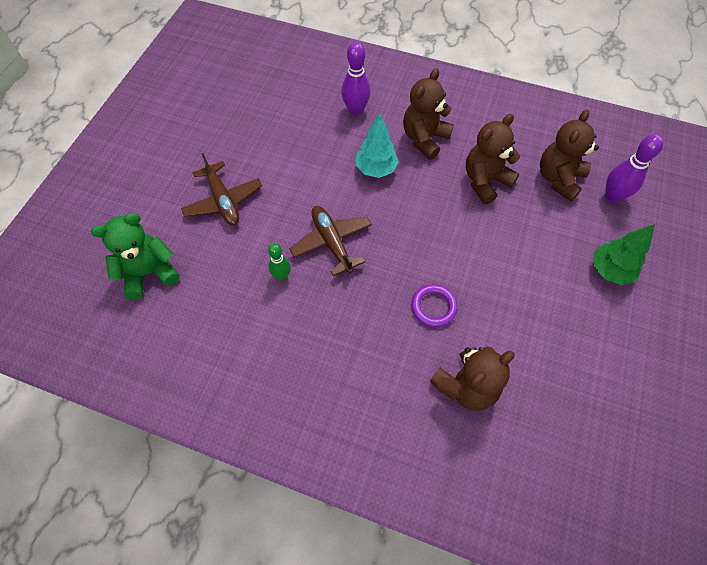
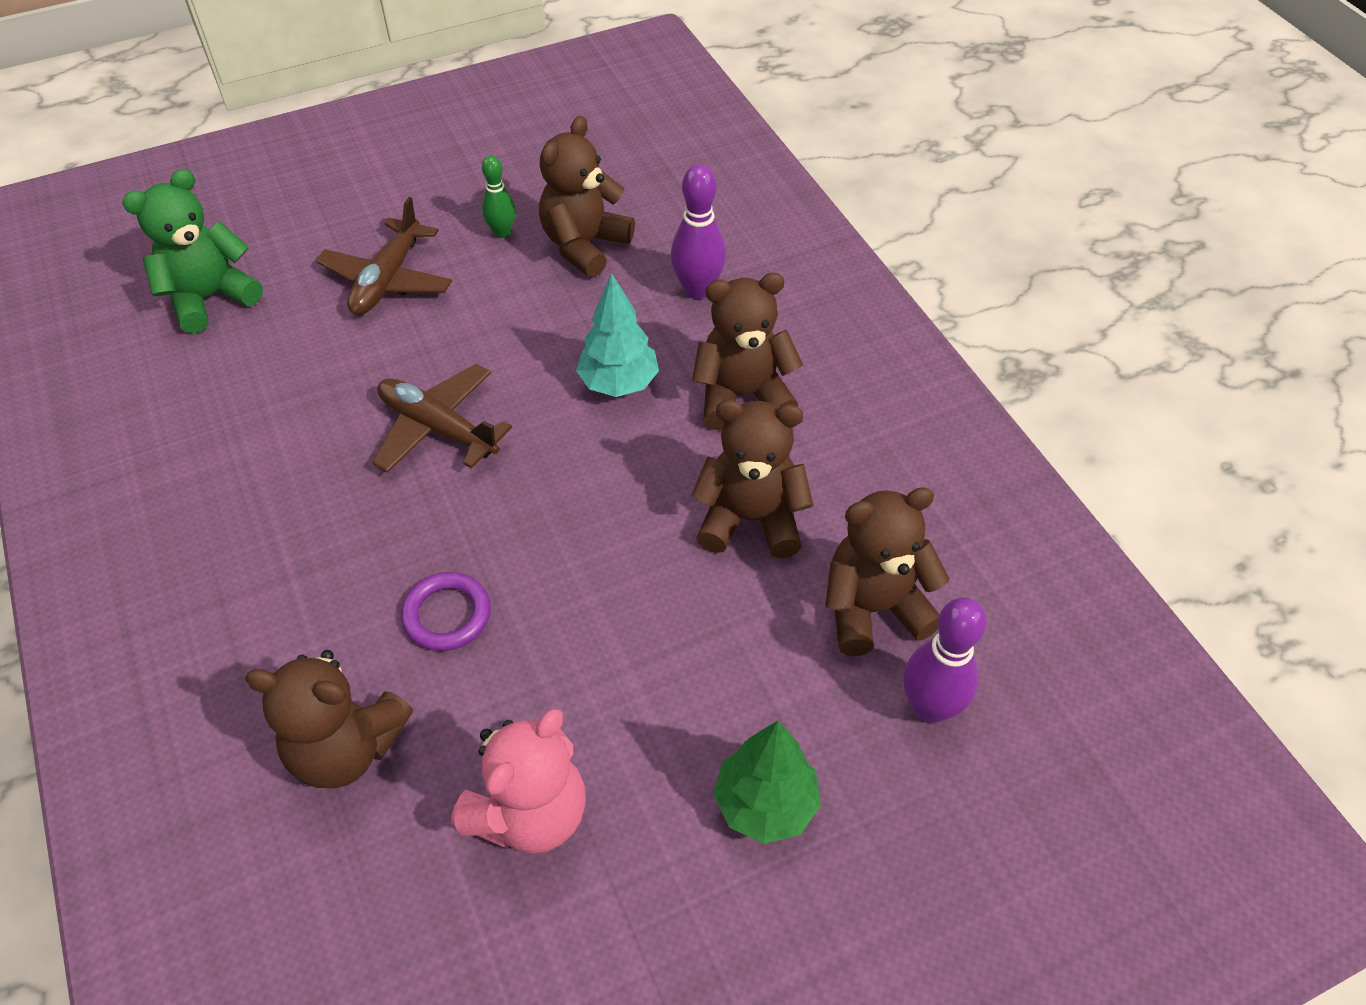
camera: 45 degrees right, 10 degrees down
green teddy bear [91,213,180,299] -> green teddy bear turned 60 degrees counterclockwise [122,169,263,334]
green bowling pin [268,243,291,281] -> green bowling pin moved to [482,155,516,238]
brown plane [290,206,372,276] -> brown plane turned 75 degrees counterclockwise [372,364,512,473]
none -> pink teddy bear [451,709,586,854]
none -> brown teddy bear [539,116,635,277]

